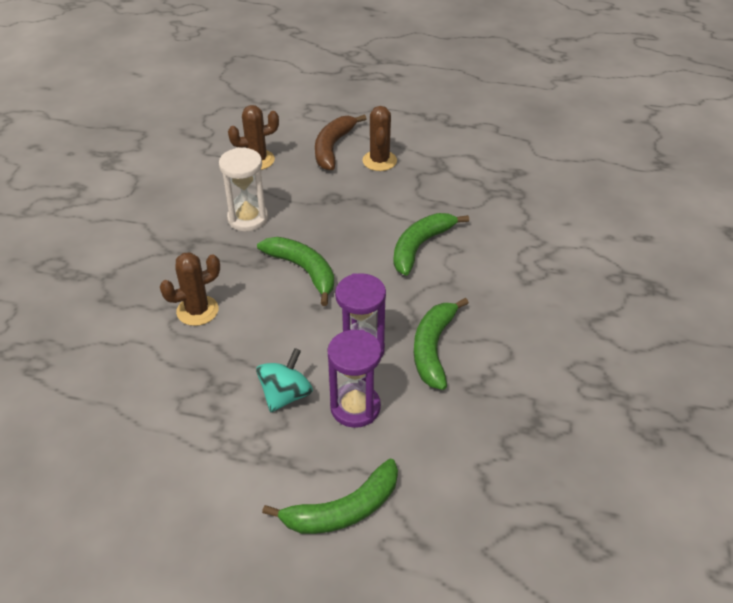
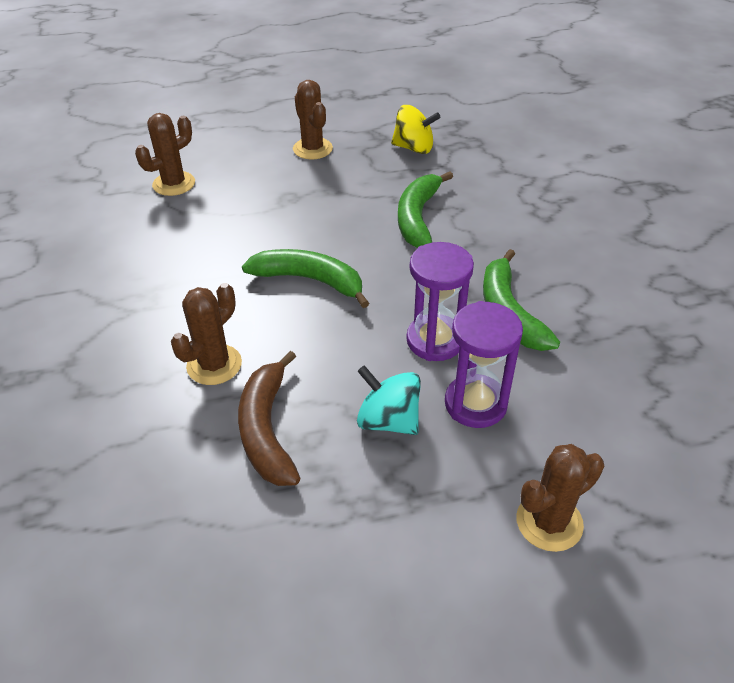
camera: 25 degrees left, 0 degrees up
white hourglass [219,147,268,232] -> none
turquoise spinning top [256,348,313,412] -> turquoise spinning top turned 60 degrees counterclockwise [357,365,421,435]
green banana [262,459,398,534] -> brown cactus [516,444,604,552]
brown banana [315,114,367,170] -> brown banana moved to [238,351,300,486]
none -> yellow spinning top [391,105,440,154]

